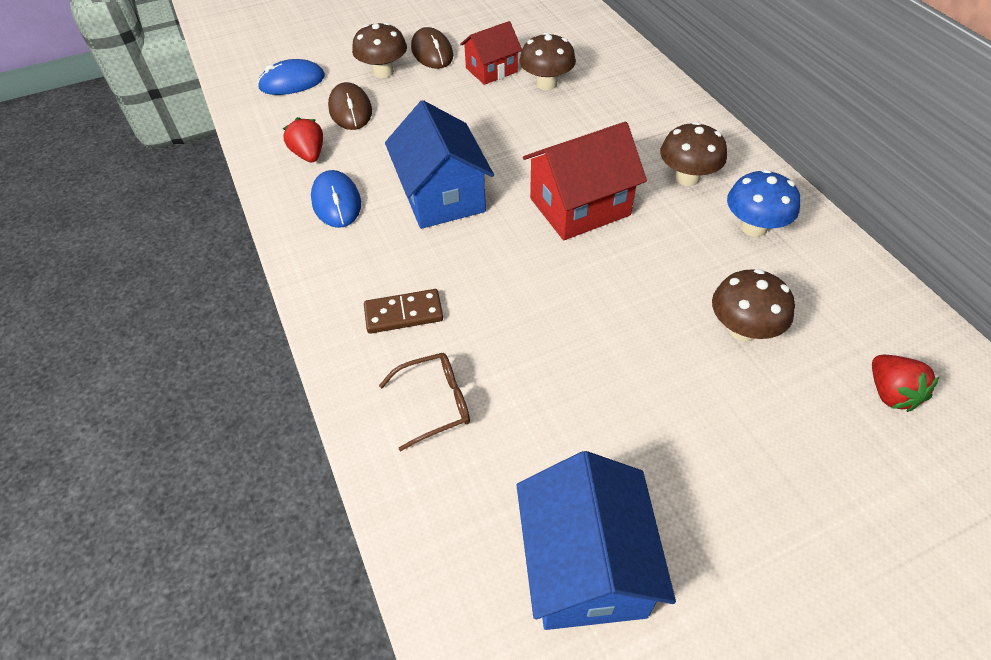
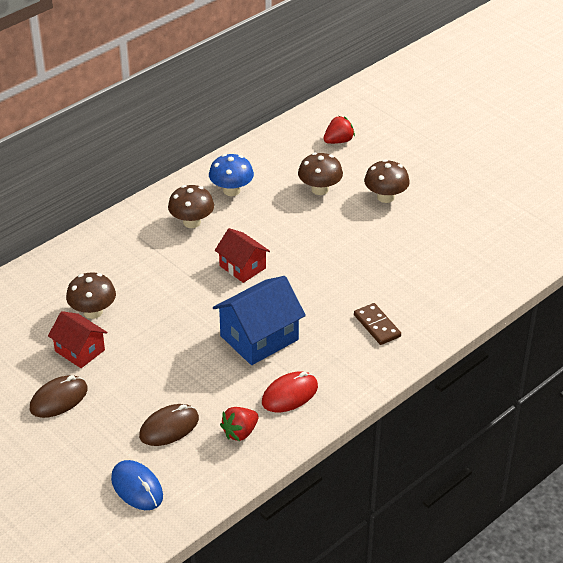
camera: 110 degrees left, 10 degrees down
blue mouse [311,170,361,228] -> red mouse [262,371,318,412]
brown mushroom [352,22,407,78] -> brown mushroom moved to [364,159,410,203]
brown glasses [379,353,470,451] -> none
blue house [517,451,676,630] -> none
red house [523,122,647,240] -> red house [215,228,270,283], size x0.63

